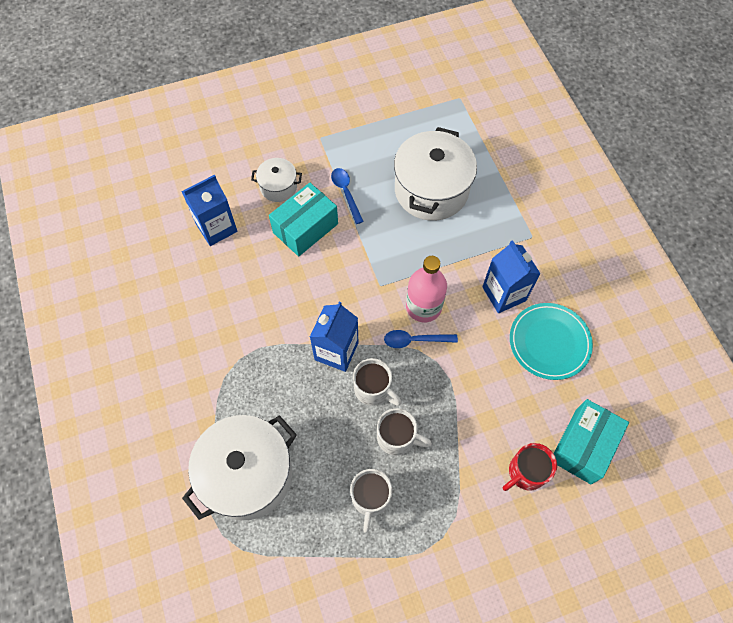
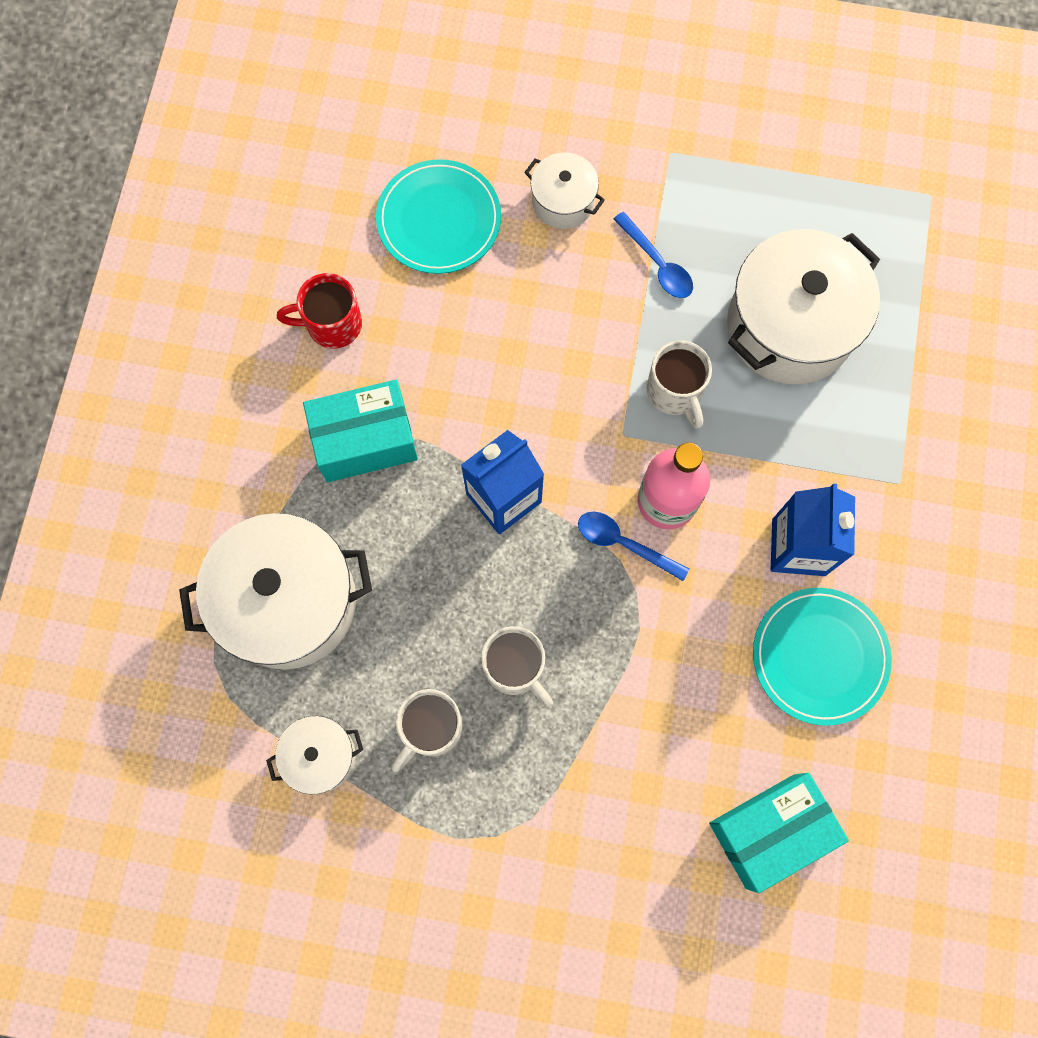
camera: 30 degrees right, 10 degrees up
blue carton [182,175,238,246] -> turquoise plate [376,159,501,274]
turquoise box [269,183,338,257] -> turquoise box moved to [303,379,418,482]
blue spoon [331,168,364,224] -> blue spoon turned 135 degrees clockwise [614,212,693,298]
white mug [353,358,402,406] -> white mug moved to [647,341,712,428]
red mug [503,443,557,491] -> red mug moved to [277,273,362,349]
none -> white pot [266,716,363,794]

